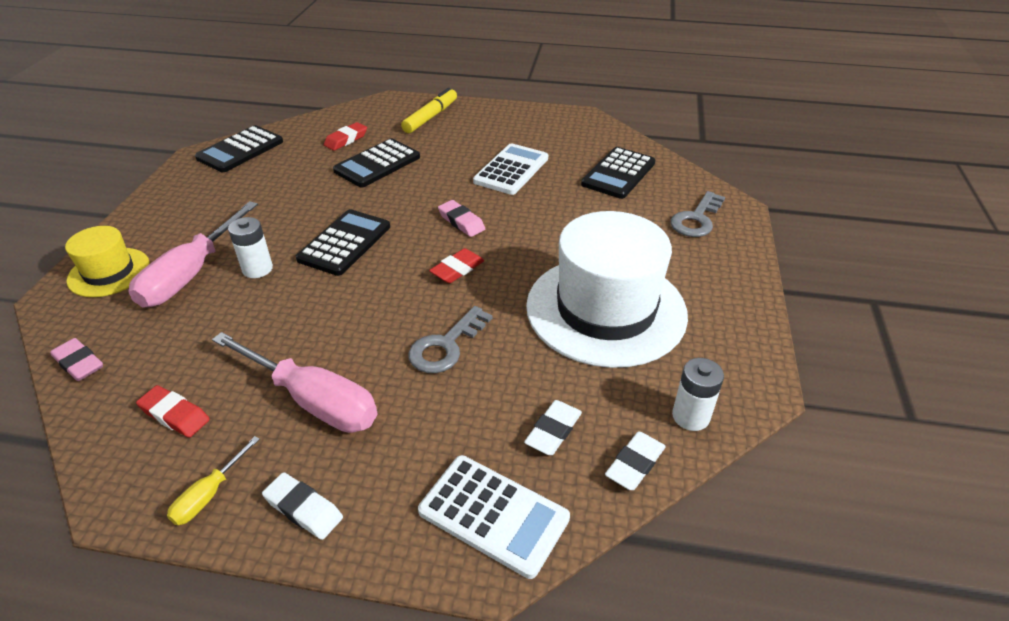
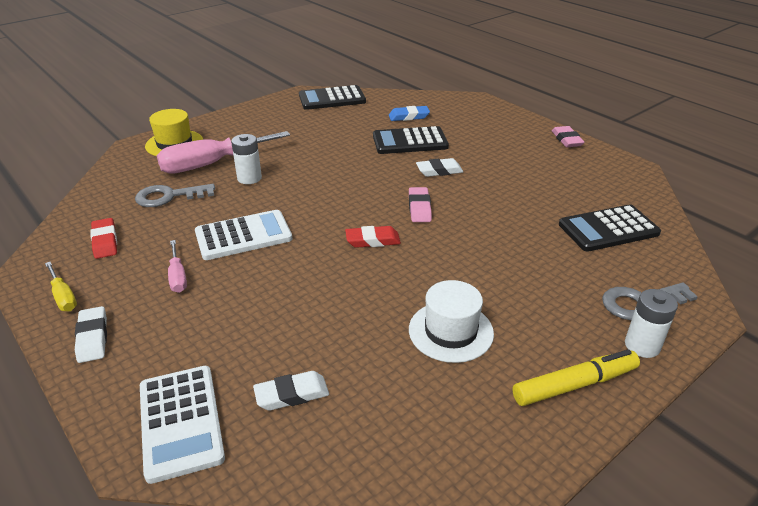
camera: 40 degrees right, 5 degrees down
pink eraser [50,338,103,381] -> pink eraser moved to [552,126,585,147]
yellow screwdriver [167,436,260,525] -> yellow screwdriver turned 105 degrees counterclockwise [45,262,77,311]
pink screwdriver [212,332,377,433] -> pink screwdriver [168,240,187,293], size x0.48
black calculator [296,209,390,276] -> none
red eraser [324,122,367,151] -> blue eraser [389,106,430,121]
yellow marker [401,88,457,133] -> yellow marker moved to [512,349,640,406]
grey key [408,306,493,373] -> grey key moved to [135,184,215,207]
white calculator [473,143,548,195] -> white calculator moved to [195,210,292,260]
white hat [526,211,688,368] -> white hat [409,280,494,363], size x0.51
white eraser [605,431,666,490] -> white eraser moved to [416,158,463,177]
white battery [672,358,724,431] -> white battery moved to [625,289,678,358]

